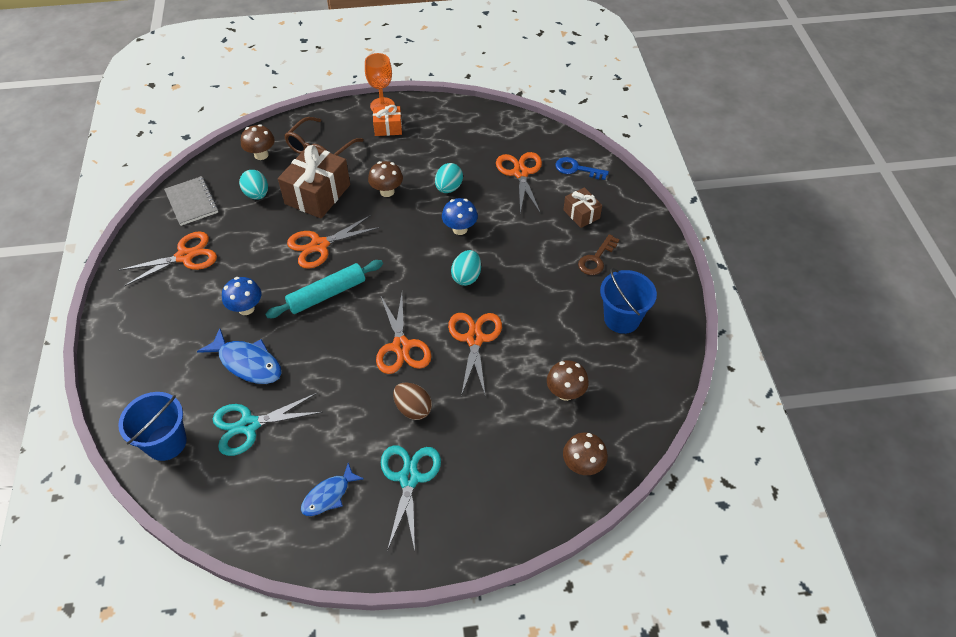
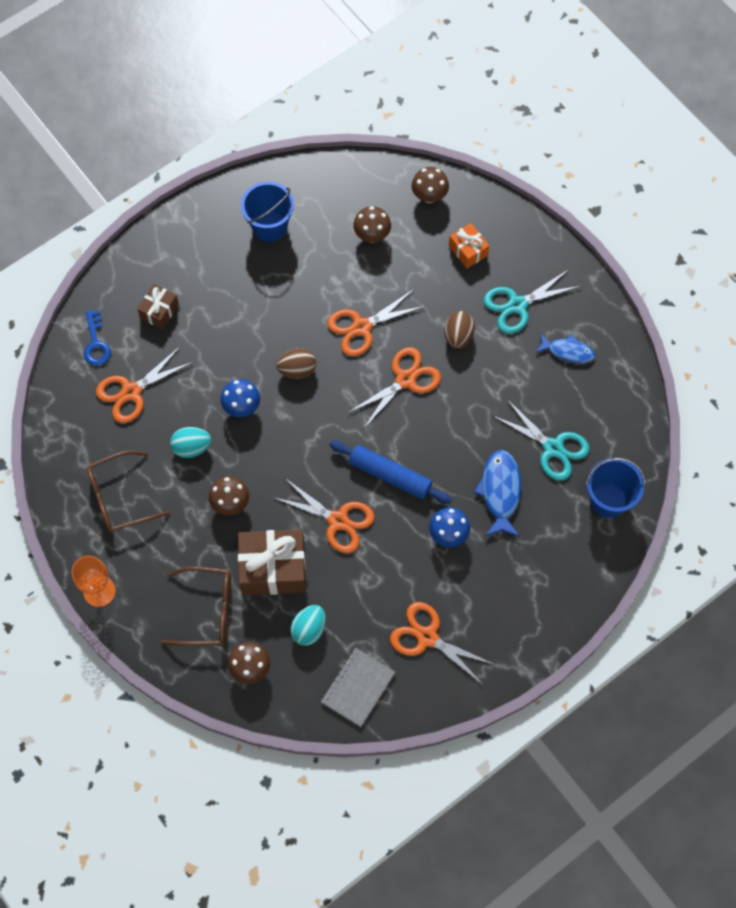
camera: 120 degrees left, 15 degrees up
turquoise rolling pin [265,260,383,318] -> blue rolling pin [330,441,452,504]
orange gift [373,105,402,136] -> orange gift moved to [449,223,489,268]
turquoise egg [451,250,481,286] -> brown egg [276,348,317,379]
brown key [578,234,619,275] -> none
none -> brown glasses [86,450,170,533]

